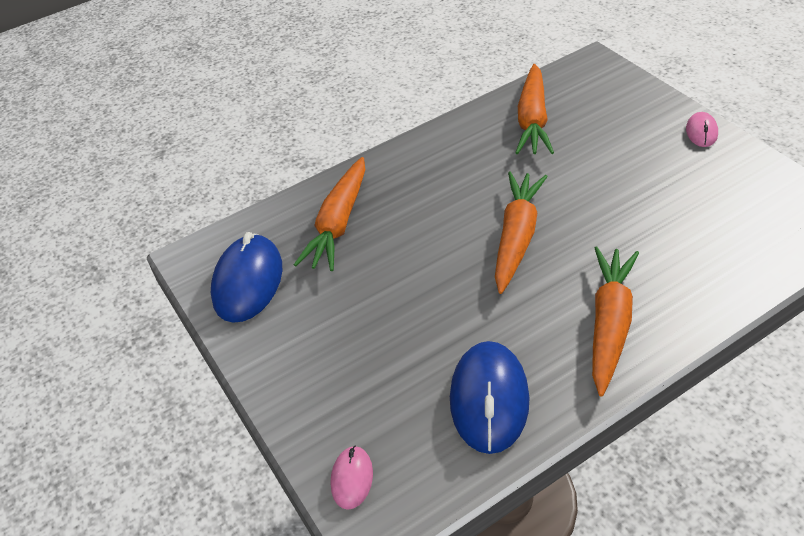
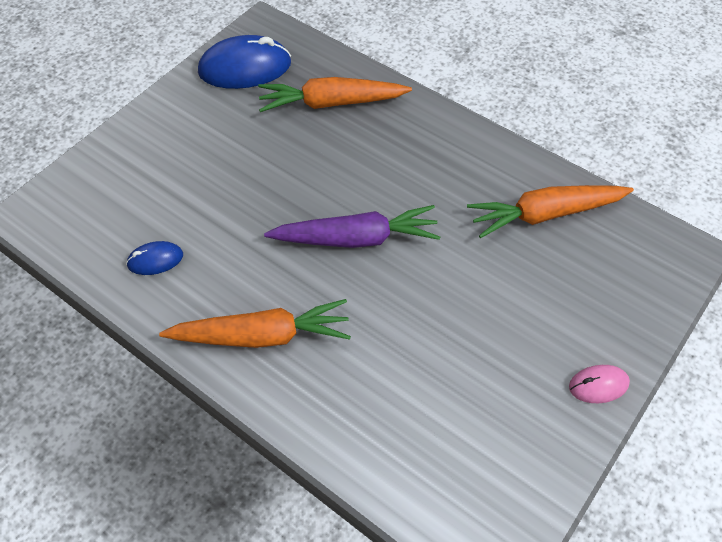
camera: 65 degrees right, 10 degrees up
pink mouse [331,445,373,510] -> none
blue mouse [450,341,529,454] -> blue mouse [126,241,183,275], size x0.50
orange carrot [495,171,548,294] -> purple carrot [264,205,440,248]

